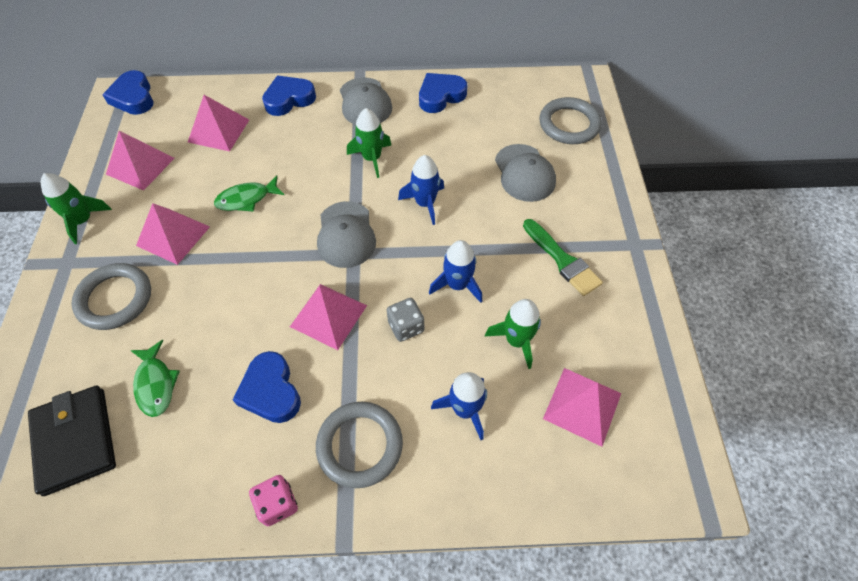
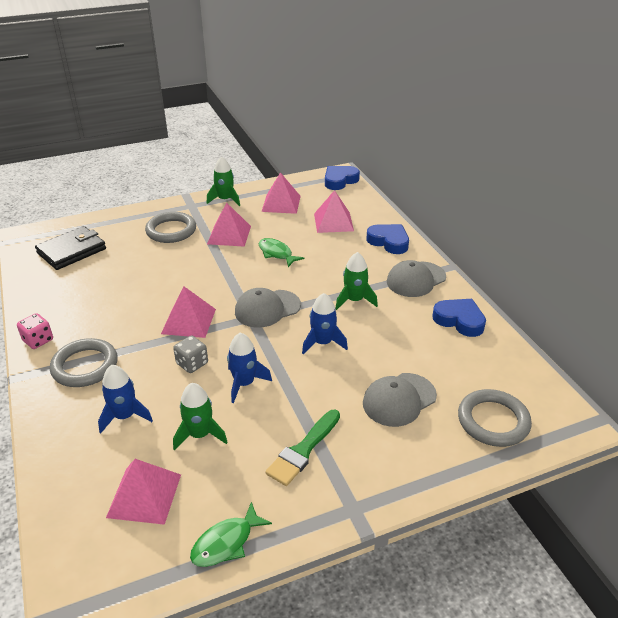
camera: 70 degrees right, 20 degrees down
green fish [130,340,180,417] -> green fish moved to [190,502,272,567]
blue heart [233,351,301,423] -> none

